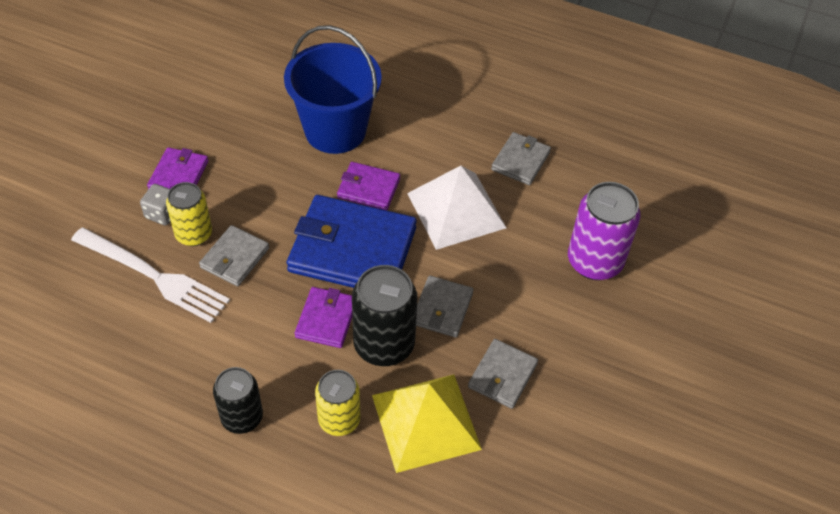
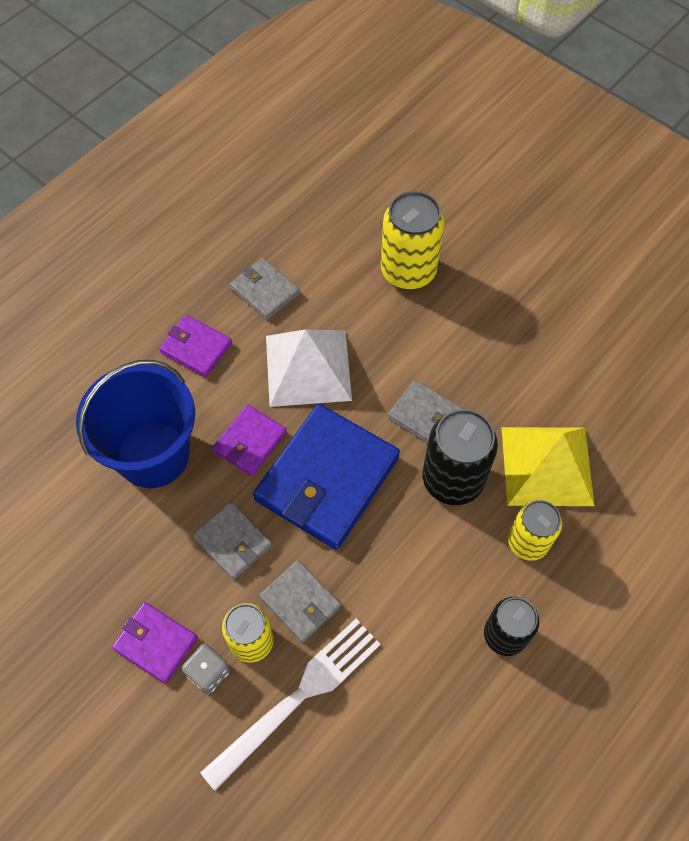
camera: 70 degrees left, 10 degrees up
purple wallet [295,287,352,348] -> purple wallet moved to [159,315,232,377]
grey wallet [468,339,538,409] -> grey wallet moved to [192,502,272,580]
purple can [568,182,641,280] -> yellow can [381,191,444,290]

